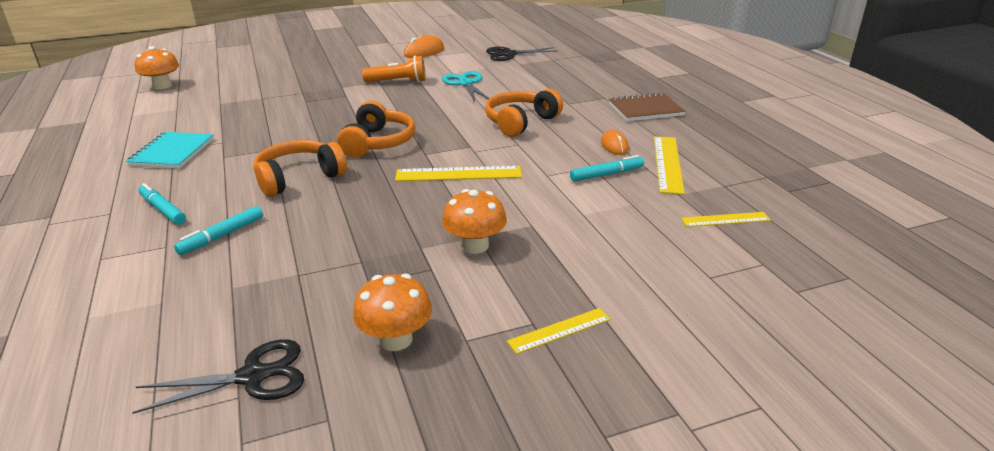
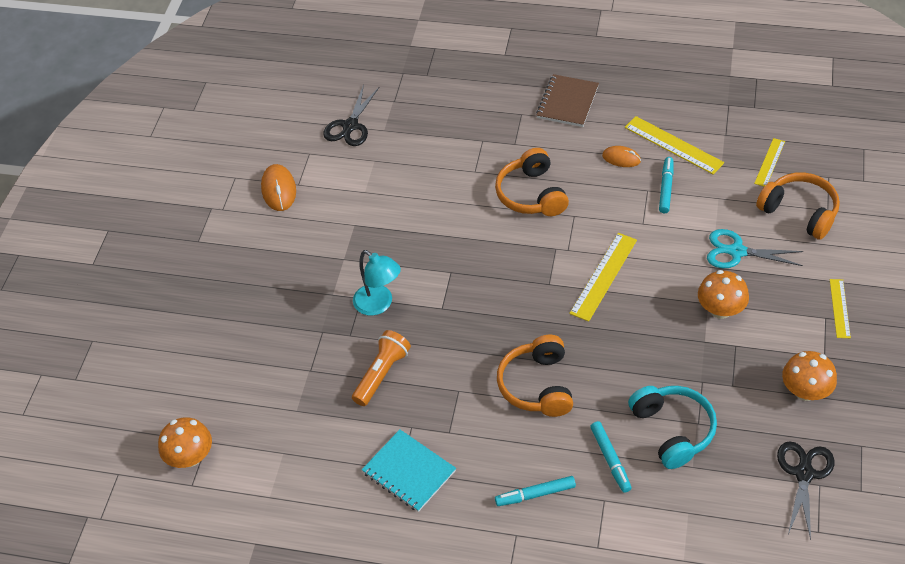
camera: 55 degrees left, 20 degrees up
orange headphones [337,101,415,157] -> orange headphones moved to [756,172,840,240]
orange flashlight [362,56,426,82] -> orange flashlight moved to [352,330,411,406]
turquoise scissors [442,71,490,102] -> turquoise scissors moved to [707,229,804,268]
none -> turquoise lamp [353,250,401,316]
none -> turquoise headphones [628,386,717,469]

